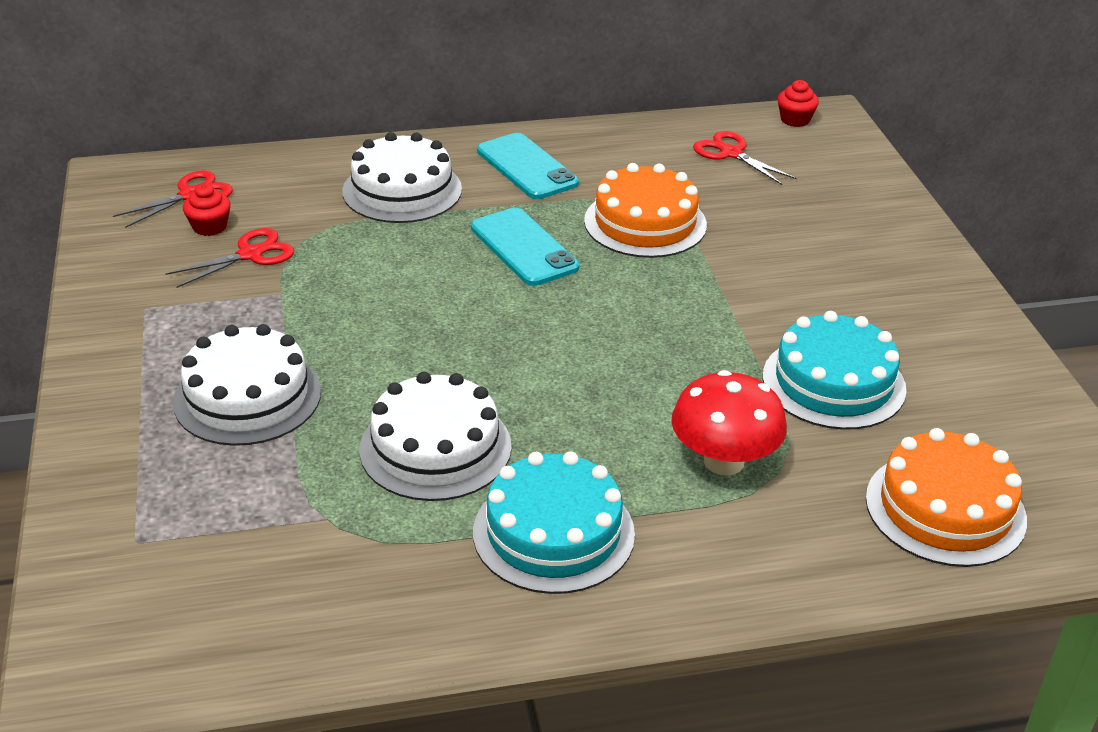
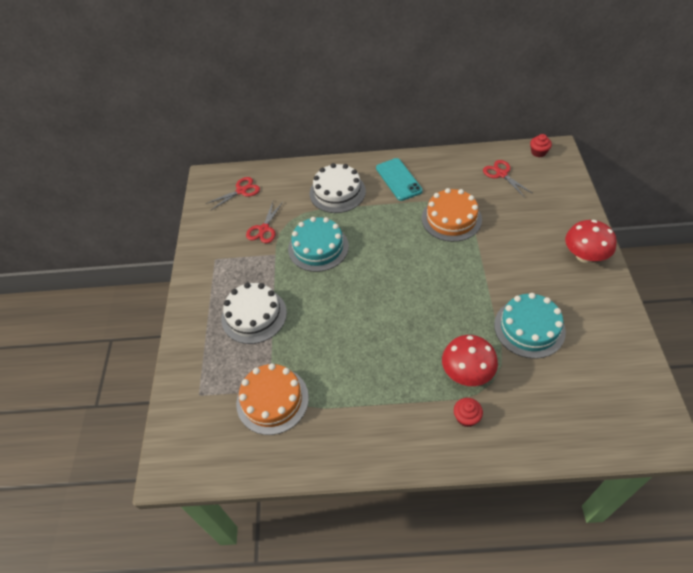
camera: 15 degrees right, 15 degrees up
red scissors [165,228,294,288] -> red scissors turned 135 degrees clockwise [246,202,283,243]
red cupcake [183,183,231,236] -> red cupcake moved to [454,398,483,427]
white cake [360,372,512,501] -> none
turquoise phone [471,208,579,286] -> none
turquoise cake [473,451,635,594] -> turquoise cake moved to [288,217,349,272]
orange cake [866,428,1027,567] -> orange cake moved to [236,363,309,435]
none -> red mushroom [565,220,617,263]

